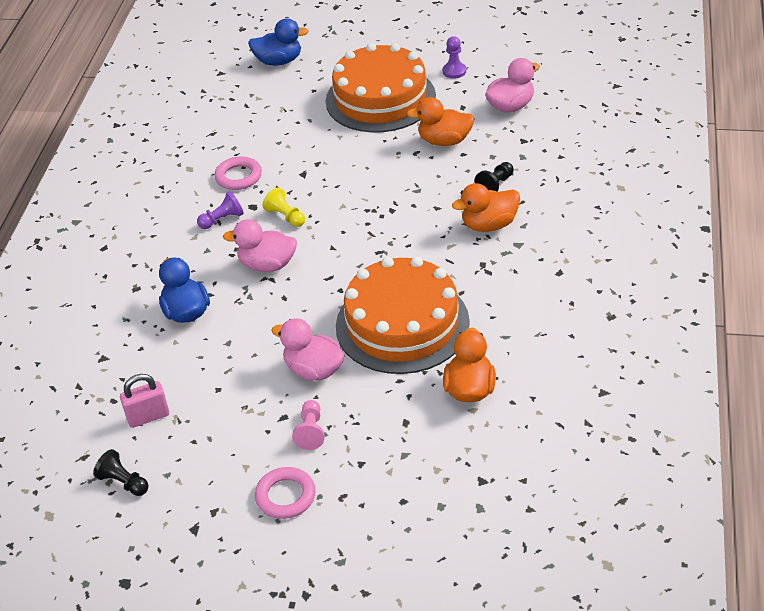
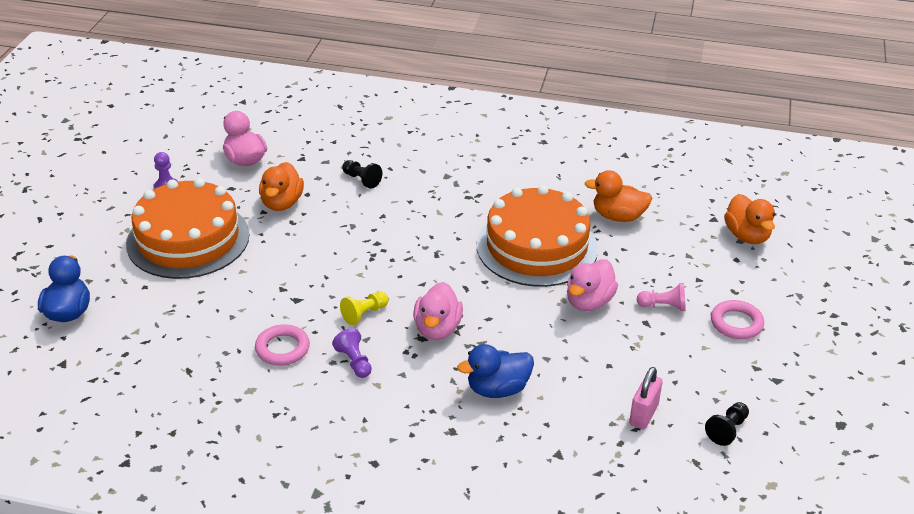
camera: 90 degrees left, 5 degrees down
pink padlock [120,374,169,428] -> pink padlock turned 45 degrees clockwise [629,367,663,429]
orange duck [452,183,520,232] -> orange duck moved to [724,194,775,244]

